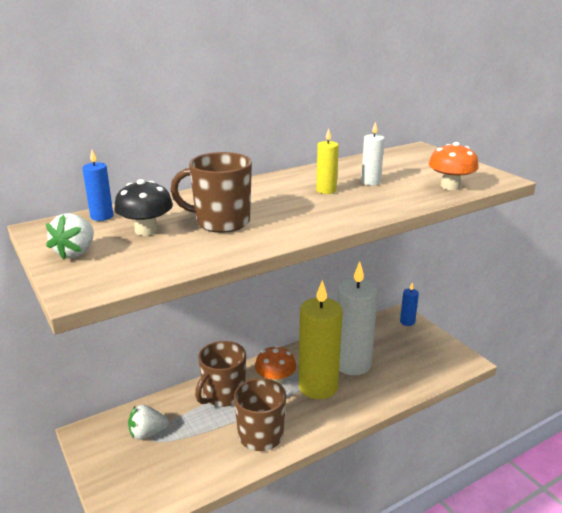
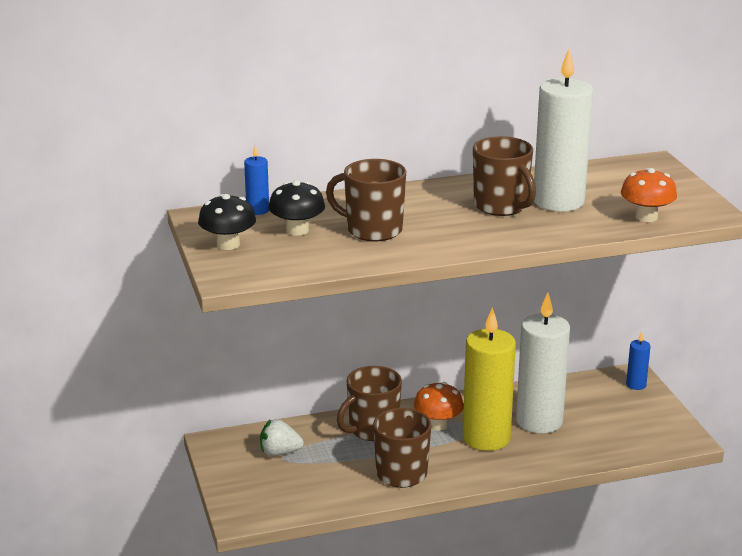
camera: 15 degrees right, 0 degrees up
white strawberry [46,213,94,260] -> black mushroom [198,194,256,250]
yellow candle [316,129,339,194] -> brown mug [473,136,536,216]
white candle [361,122,385,186] -> white candle [534,49,593,212], size x2.27

